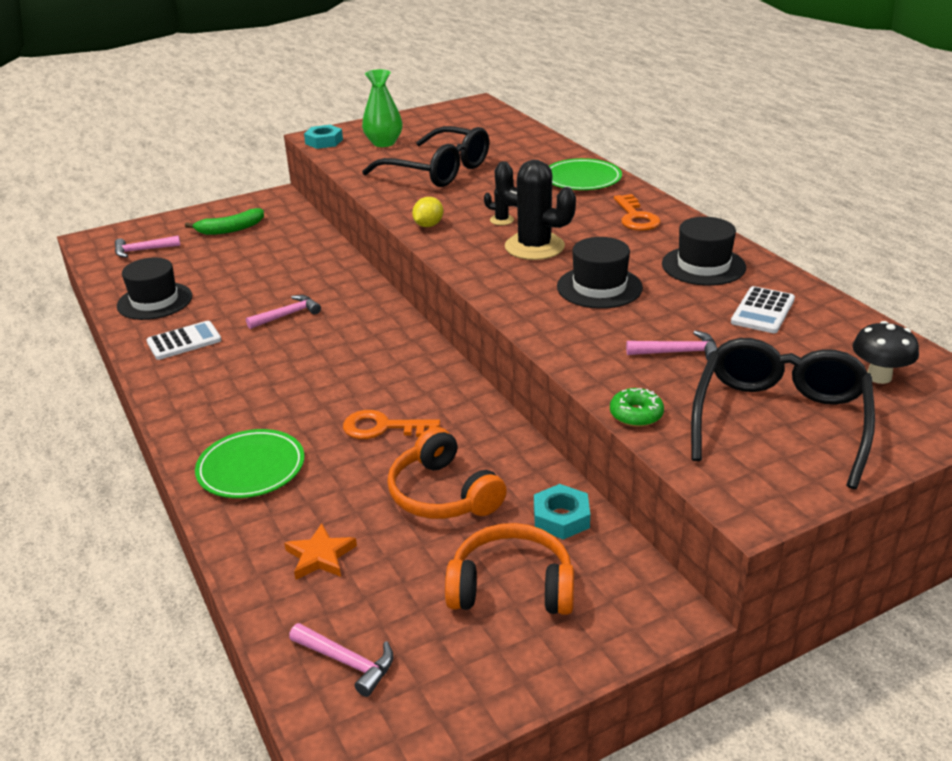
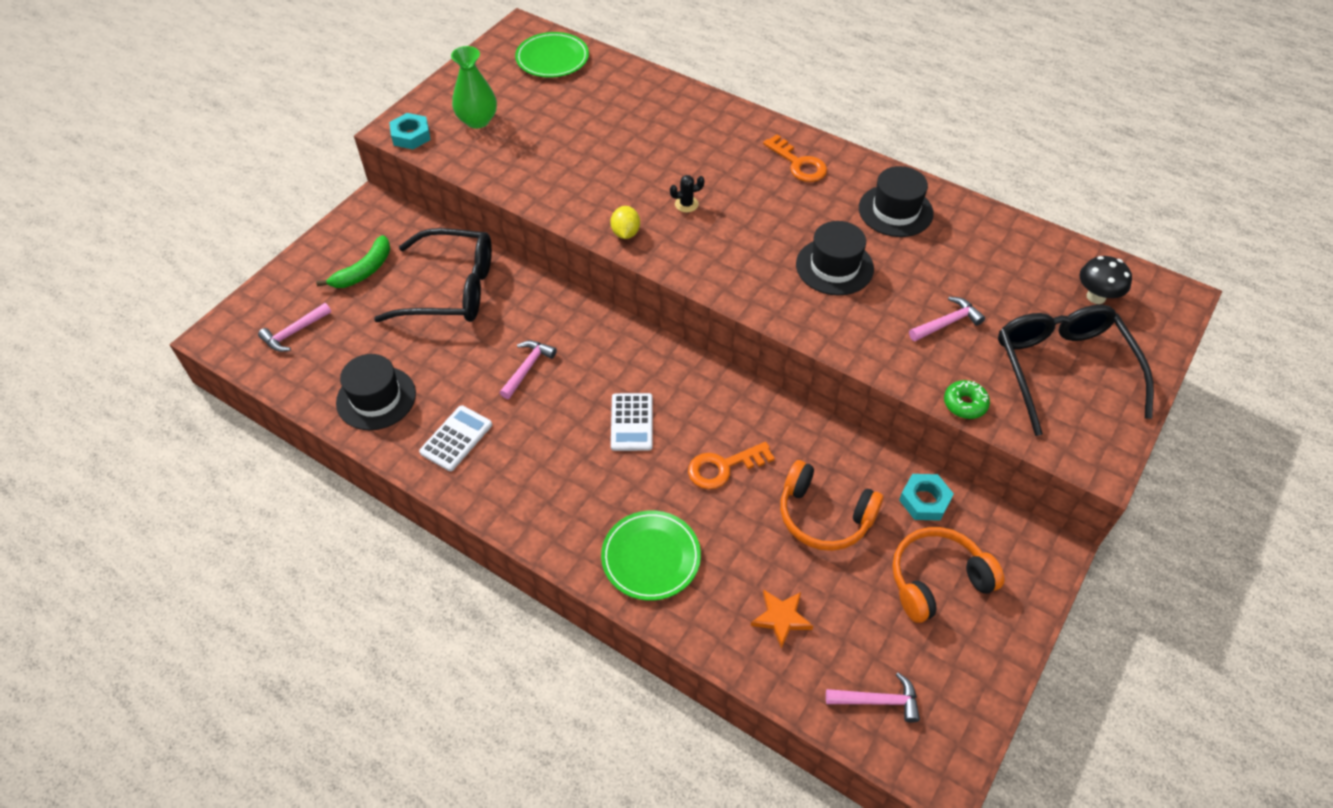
camera: 30 degrees left, 20 degrees up
black glasses [362,126,489,187] -> black glasses moved to [374,228,492,322]
black cactus [495,160,576,260] -> none
green plate [549,158,622,190] -> green plate moved to [515,32,589,78]
white calculator [731,286,795,333] -> white calculator moved to [611,393,653,451]

